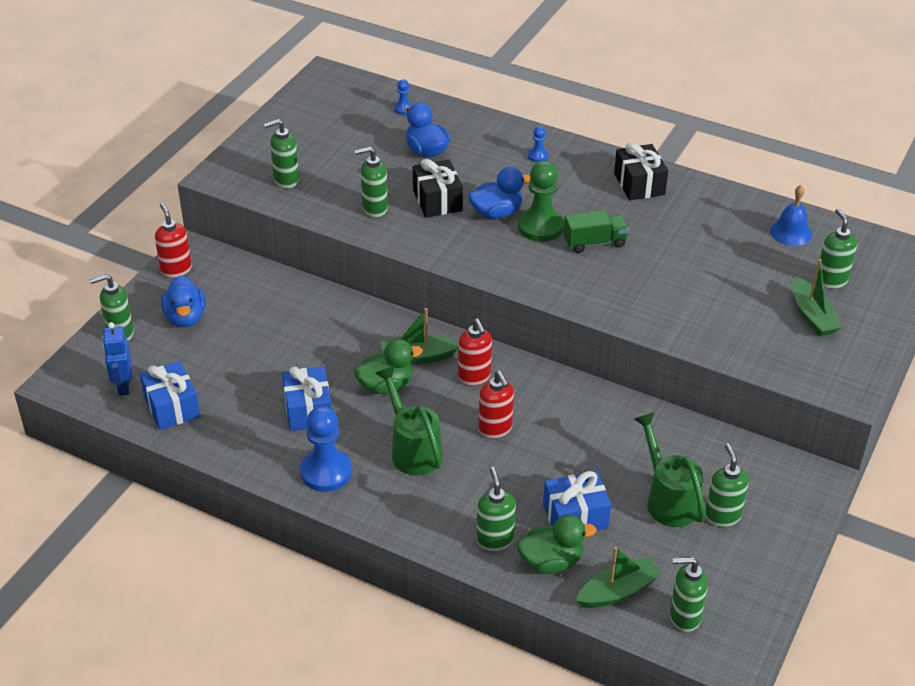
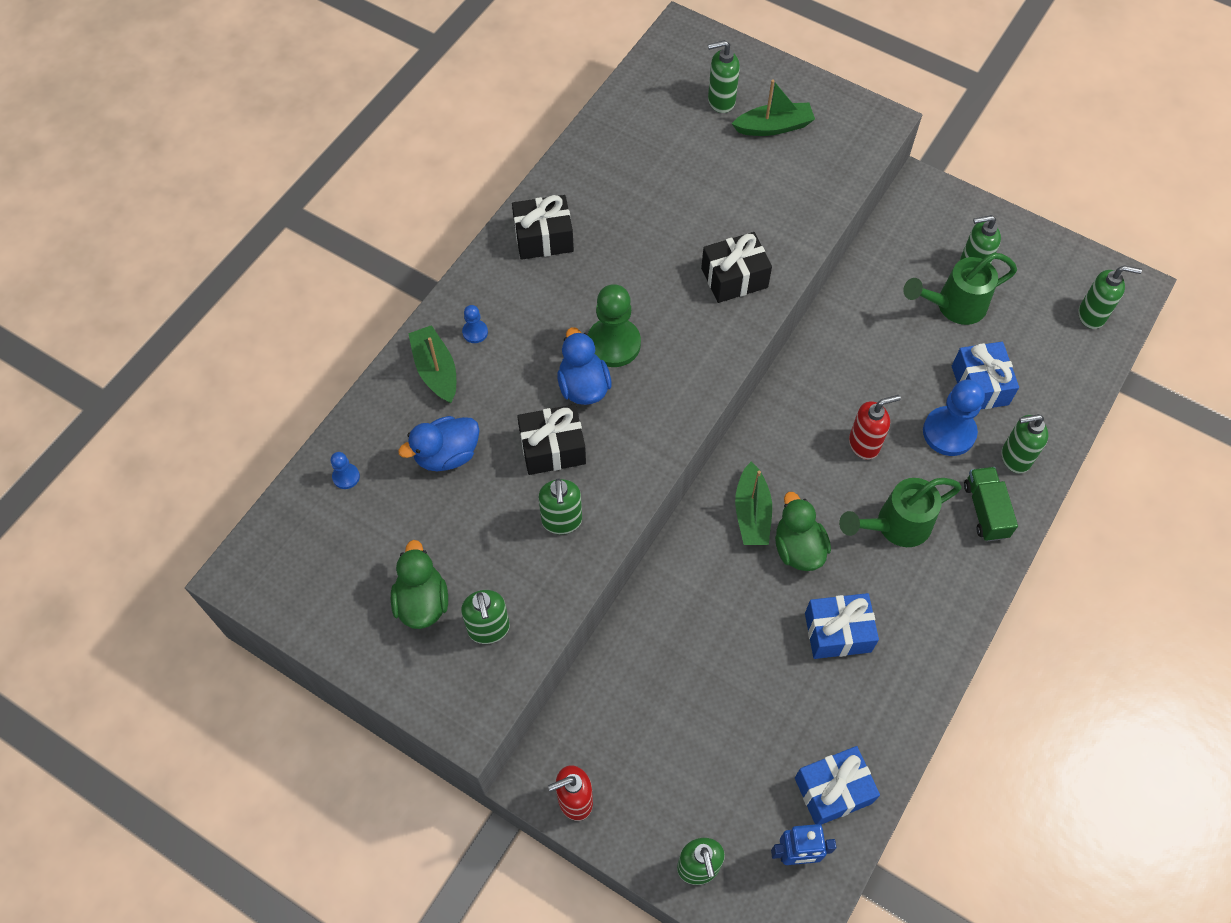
camera: 85 degrees left, 20 degrees up
blue duck [161,276,205,327] -> none
blue pawn [300,406,352,492] -> blue pawn moved to [923,380,985,456]
red soap dispenser [458,319,492,385] -> none
green duck [517,515,597,574] -> green duck moved to [391,540,448,629]
green truck [563,210,629,253] -> green truck moved to [964,467,1018,541]
green boat [576,547,662,608] -> green boat moved to [408,325,456,403]
green soap dispenser [670,557,708,632] -> green soap dispenser turned 90 degrees counterclockwise [1079,265,1142,329]
blue bell [770,185,812,246] -> none
none -> black gift [701,232,772,303]

